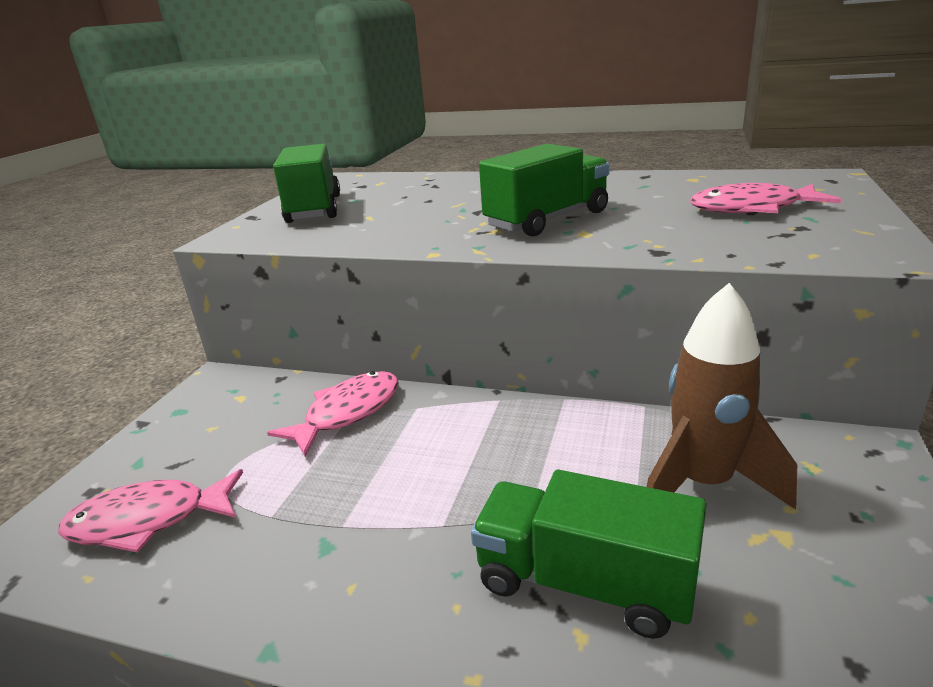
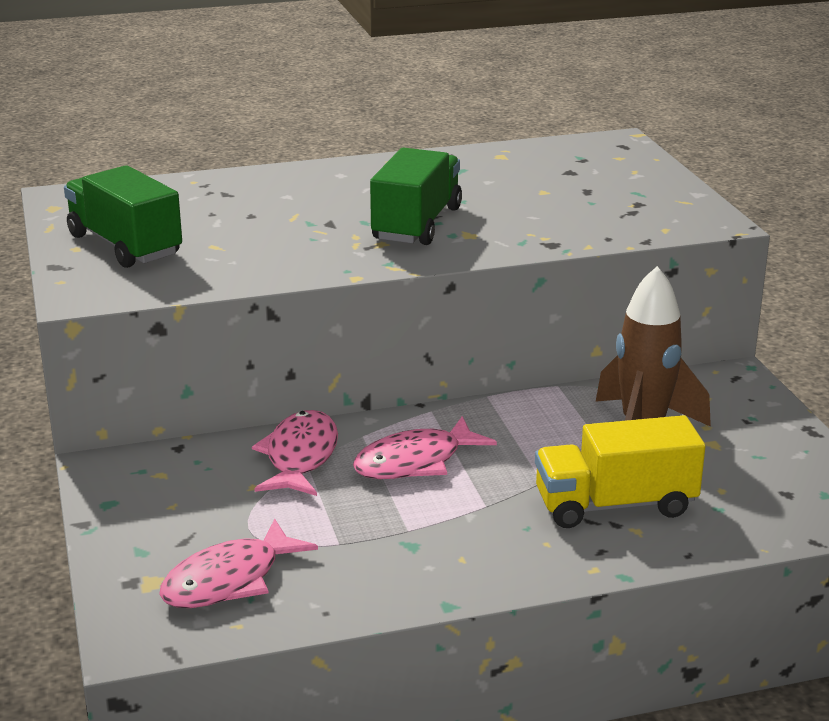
camera: 35 degrees left, 0 degrees up
green truck [471,470,707,639] -> yellow truck [535,415,705,528]
pink fish [690,183,841,213] -> pink fish moved to [353,416,497,479]

